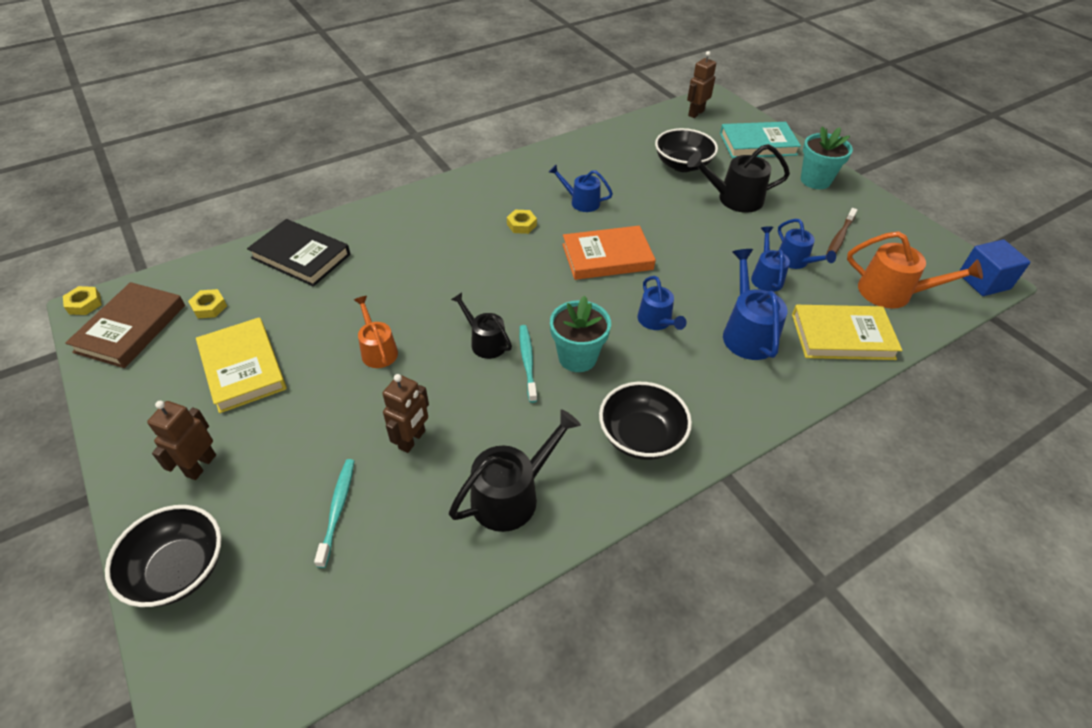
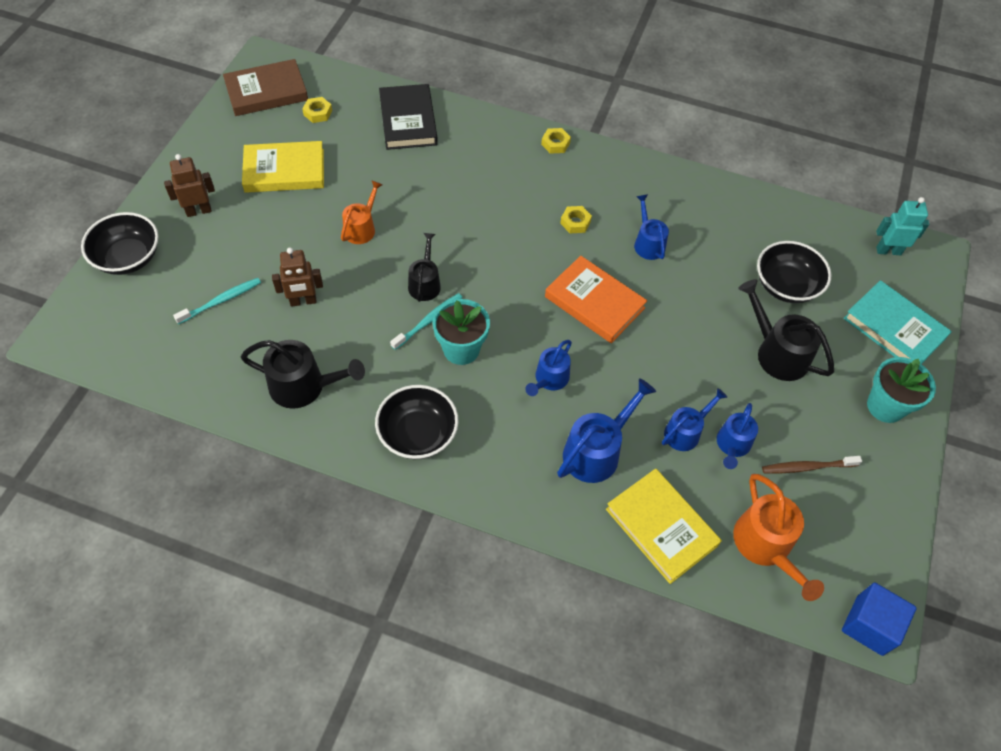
camera: 50 degrees right, 10 degrees up
yellow nut [63,286,102,315] -> yellow nut moved to [541,128,571,154]
yellow book [196,317,287,413] -> yellow book turned 60 degrees clockwise [242,141,324,193]
brown robot [687,51,716,118] -> turquoise robot [876,197,929,255]

